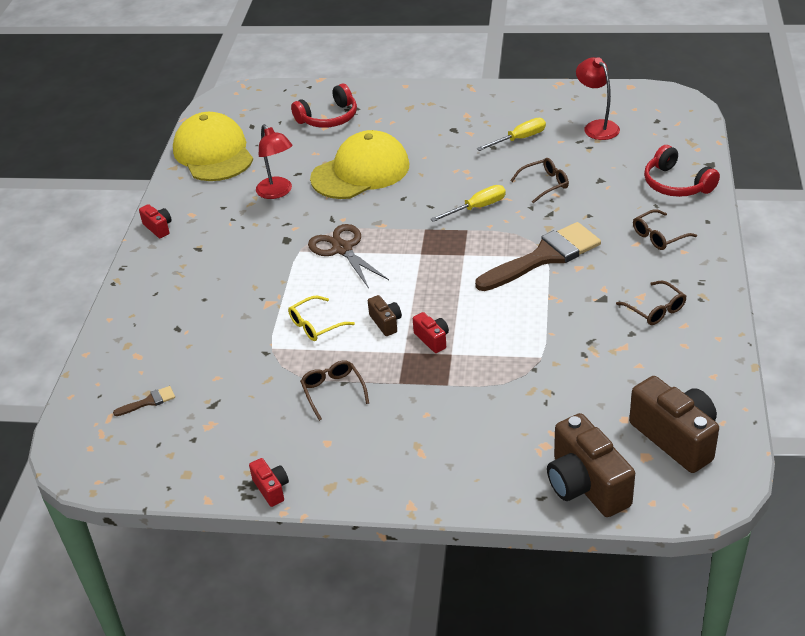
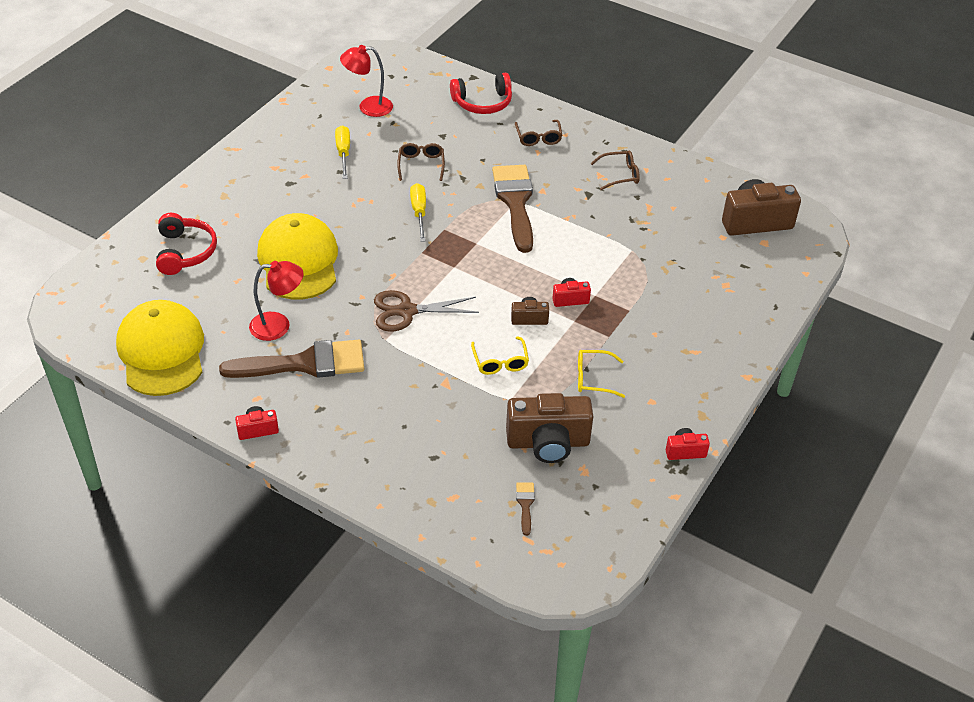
camera: 70 degrees left, 5 degrees up
yellow cap [173,112,253,181] -> yellow cap turned 75 degrees clockwise [116,300,204,396]
brown glasses [300,360,369,421] -> yellow glasses [578,350,625,398]
brown camera [547,413,635,517] -> brown camera moved to [506,393,593,463]
none -> brown brush [219,340,364,378]

